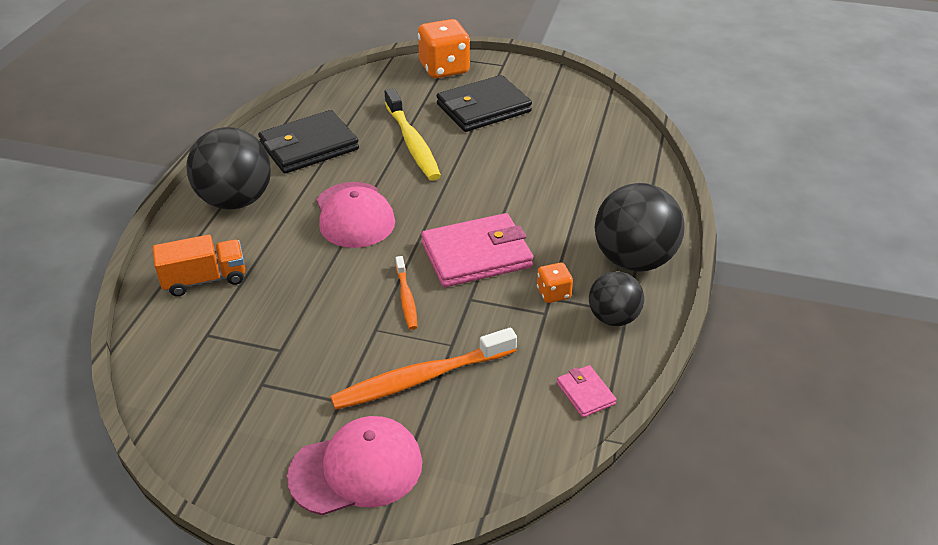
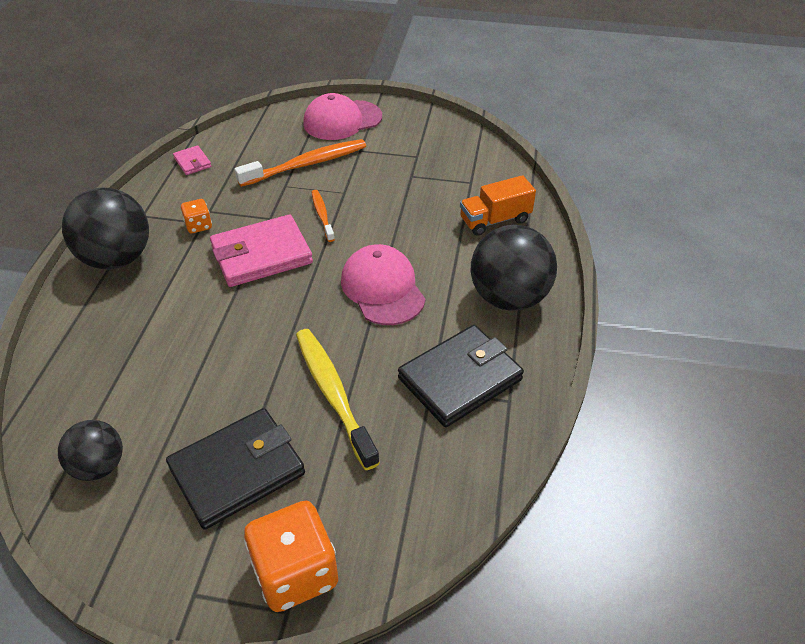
camera: 175 degrees right, 5 degrees up
black ball [589,271,644,326] -> black ball moved to [58,420,123,481]

